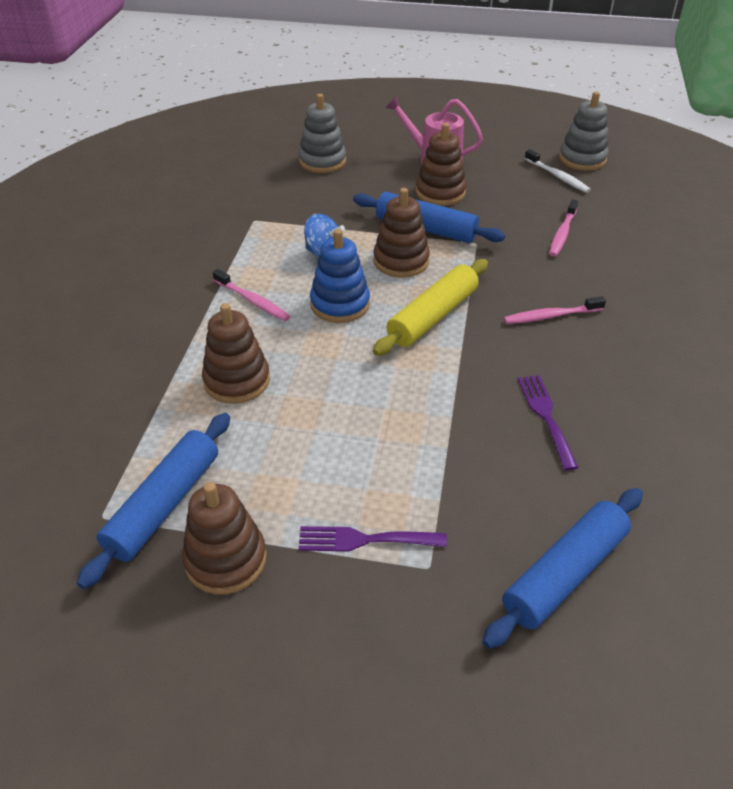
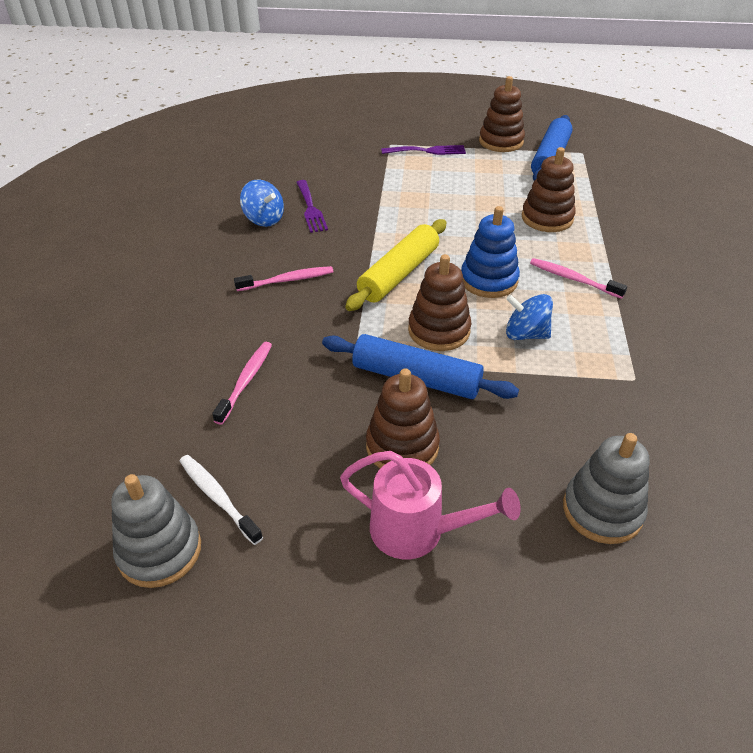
camera: 175 degrees right, 0 degrees up
blue rolling pin [482,488,643,649] -> none
none -> blue spinning top [240,180,284,227]

